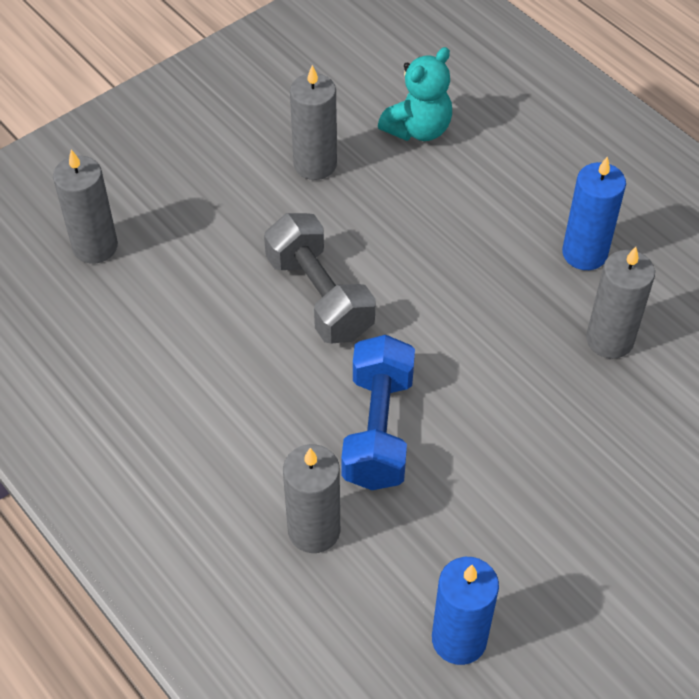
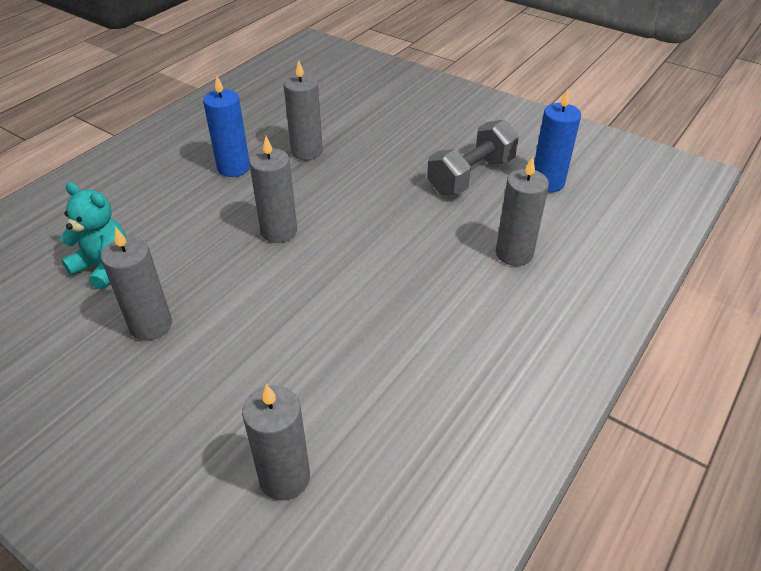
camera: 105 degrees left, 10 degrees down
grey dumbbell [264,213,376,344] -> grey dumbbell moved to [427,120,519,195]
blue dumbbell [341,335,415,490] -> none
none -> grey candle [249,136,297,243]

